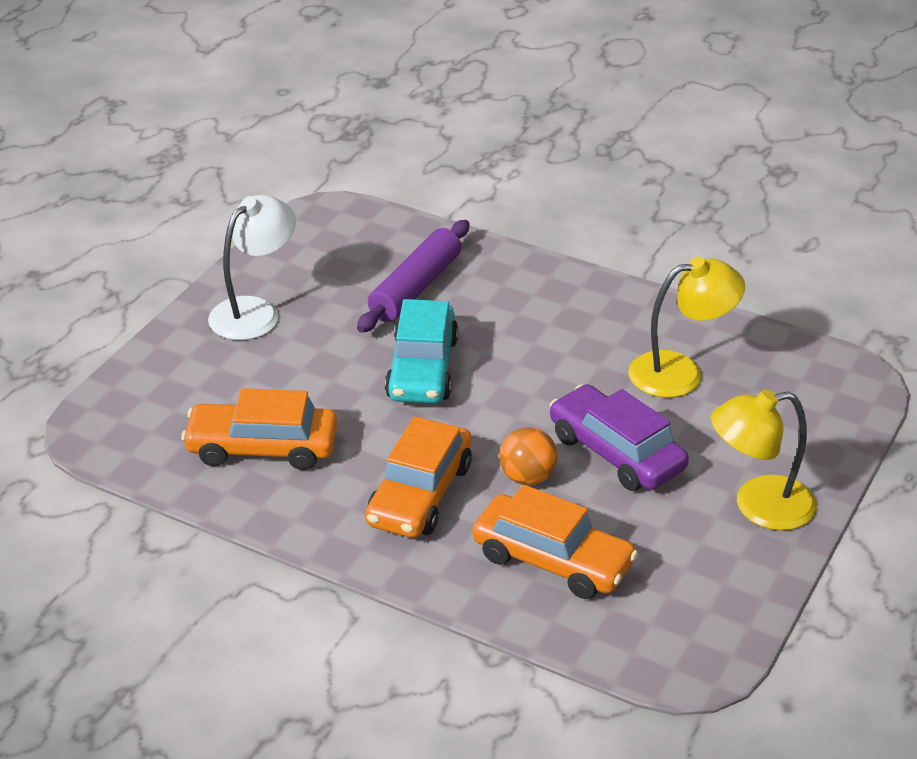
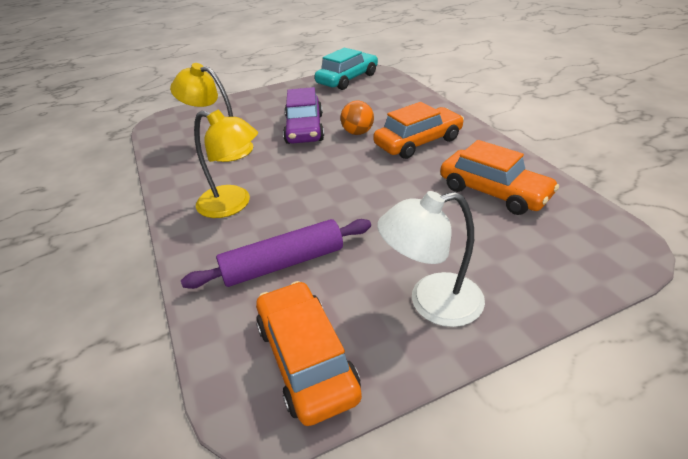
camera: 140 degrees left, 0 degrees up
turquoise car [385,299,459,403] -> turquoise car moved to [315,48,378,90]
orange car [473,485,638,599] -> orange car moved to [256,281,362,426]
yellow lamp [711,389,817,530] -> yellow lamp moved to [194,109,258,218]

